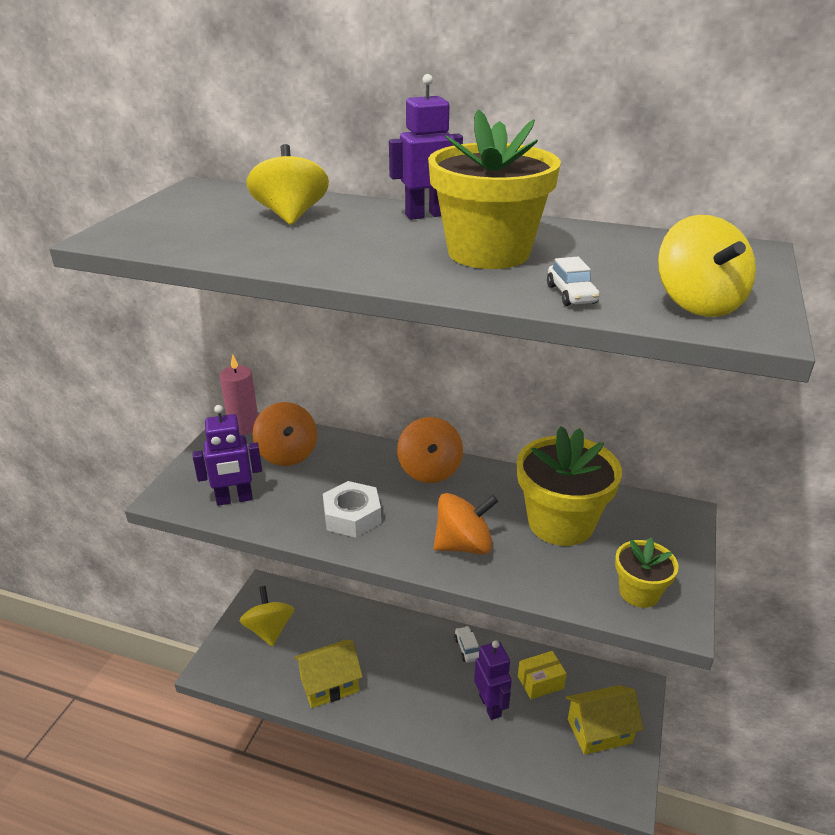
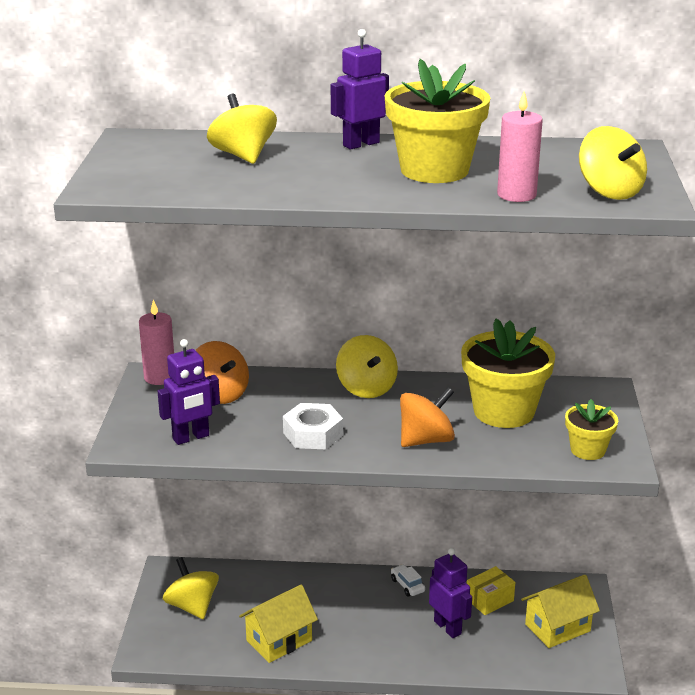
camera: 15 degrees left, 5 degrees down
orange spinning top [397,417,463,483] -> yellow spinning top [336,335,398,398]
white car [547,257,600,306] -> pink candle [497,91,543,202]

